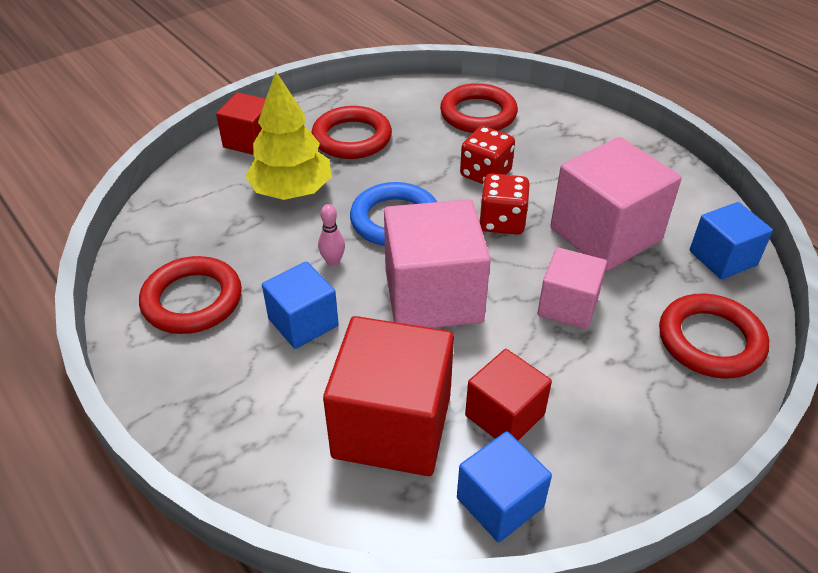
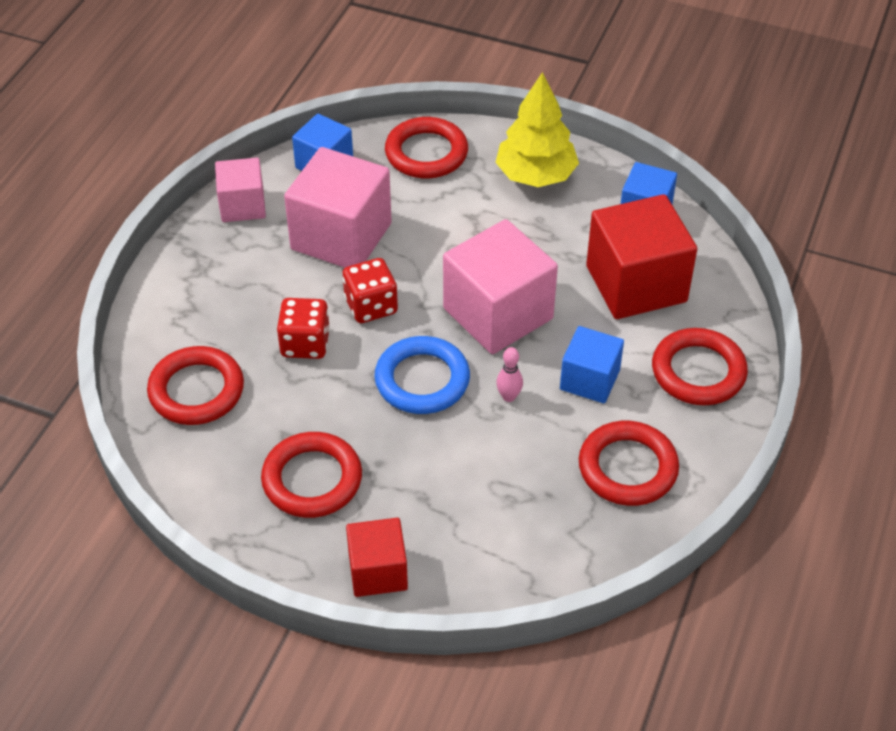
camera: 120 degrees left, 5 degrees up
yellow tree [245,71,332,200] -> yellow tree moved to [495,72,579,187]
red cube [465,349,552,441] -> none
pink cube [537,247,607,329] -> pink cube moved to [215,158,266,222]
none -> red ring [652,328,748,405]

